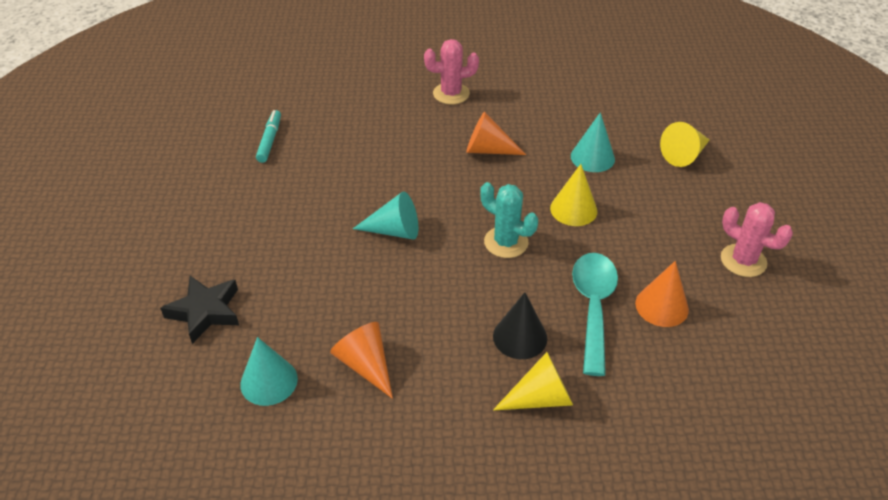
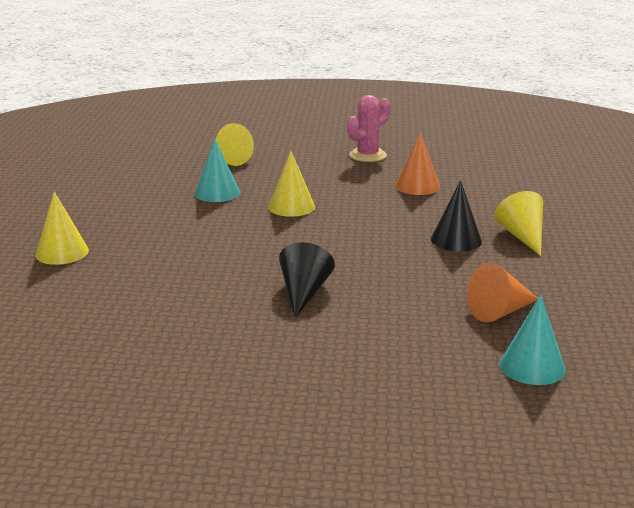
camera: 85 degrees left, 20 degrees down
black star [160,276,239,344] -> none
turquoise marker [256,110,281,163] -> none
turquoise cone [353,192,418,240] -> black cone [279,242,335,318]
pink cactus [424,39,479,104] -> yellow cone [35,191,89,265]
orange cone [466,112,526,155] -> none
turquoise cactus [480,182,538,258] -> none
turquoise spoon [572,253,618,376] -> none

